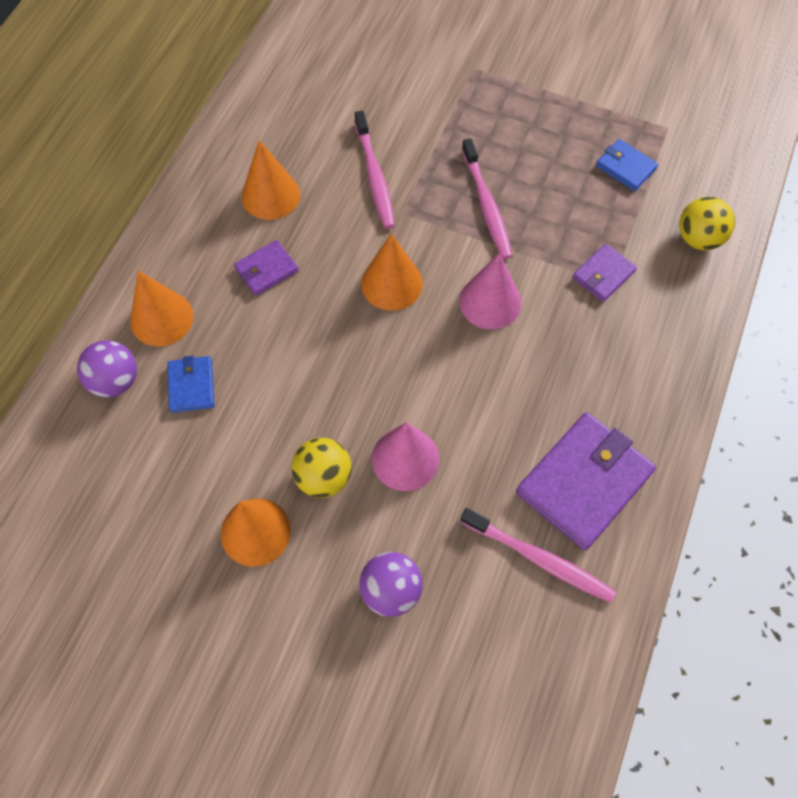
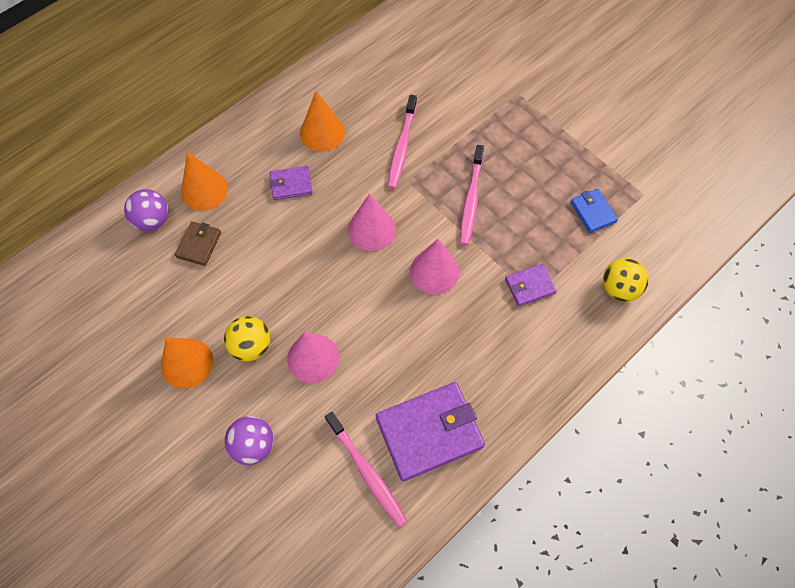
camera: 25 degrees right, 0 degrees up
blue wallet [167,356,215,413] -> brown wallet [175,221,221,266]
orange cone [361,233,423,311] -> pink cone [348,193,396,251]

